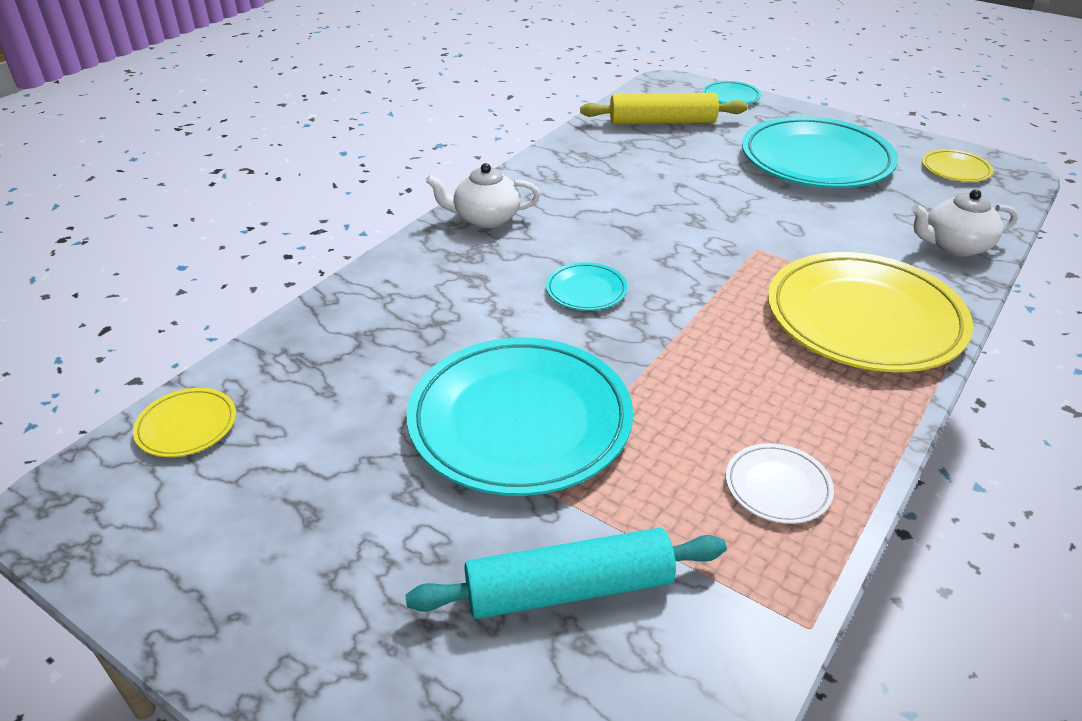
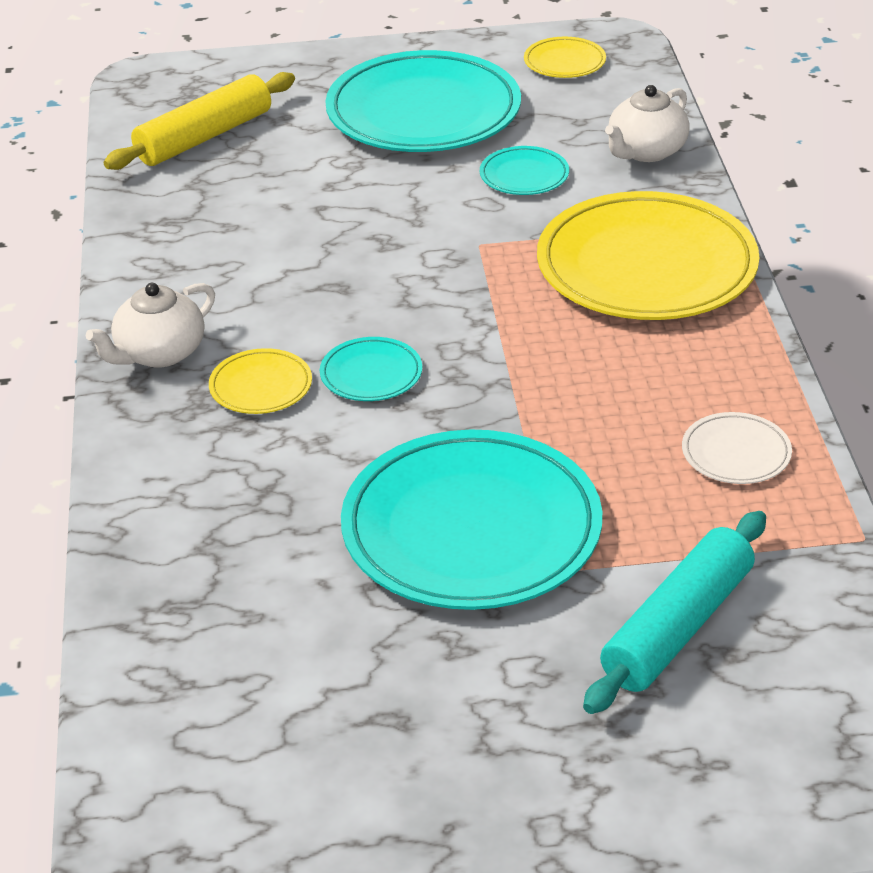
camera: 40 degrees left, 0 degrees up
yellow plate [133,388,236,457] -> yellow plate moved to [209,348,312,414]
turquoise plate [702,81,761,105] -> turquoise plate moved to [480,146,569,195]

